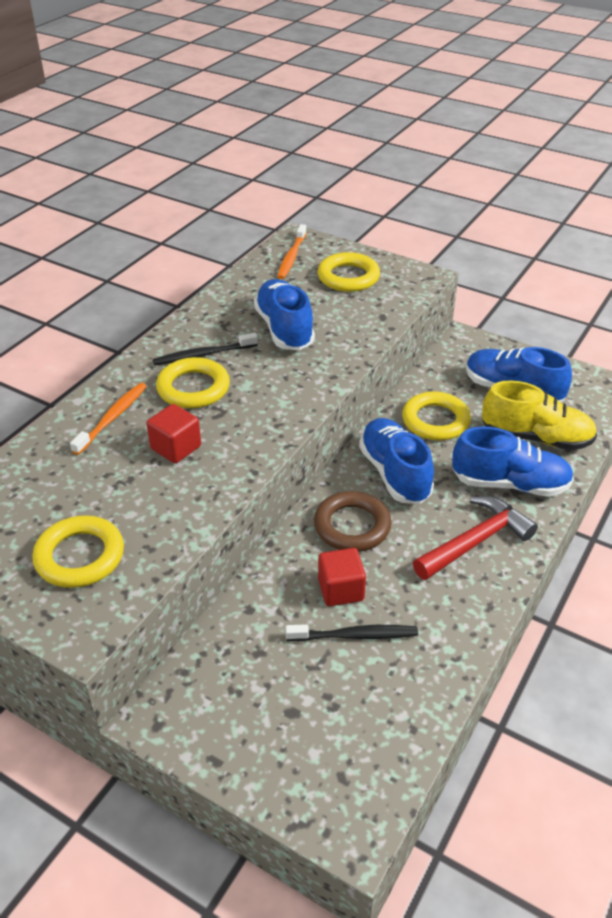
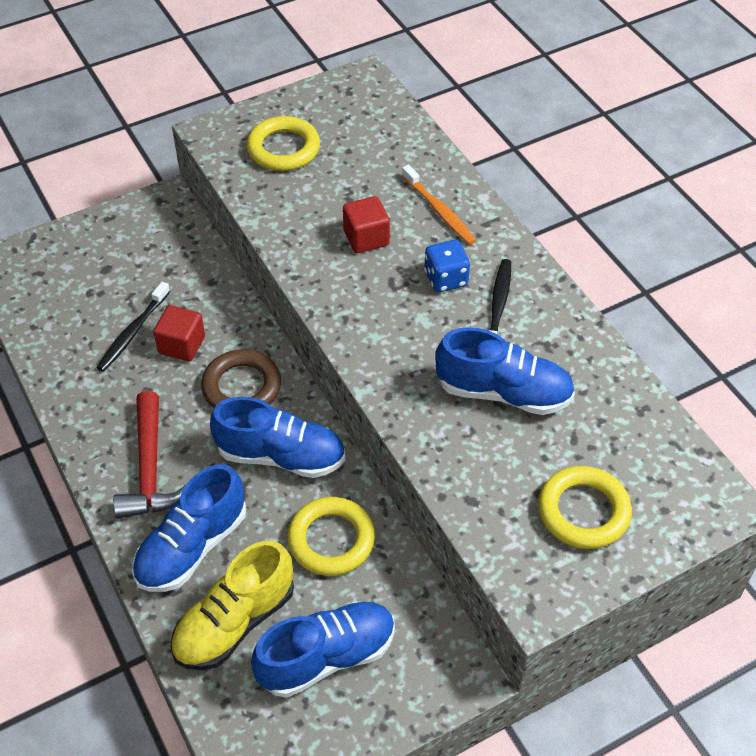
camera: 120 degrees right, 10 degrees up
yellow ring [156,357,230,409] -> blue dice [424,240,470,292]
orange toothbrush [277,224,307,279] -> none

